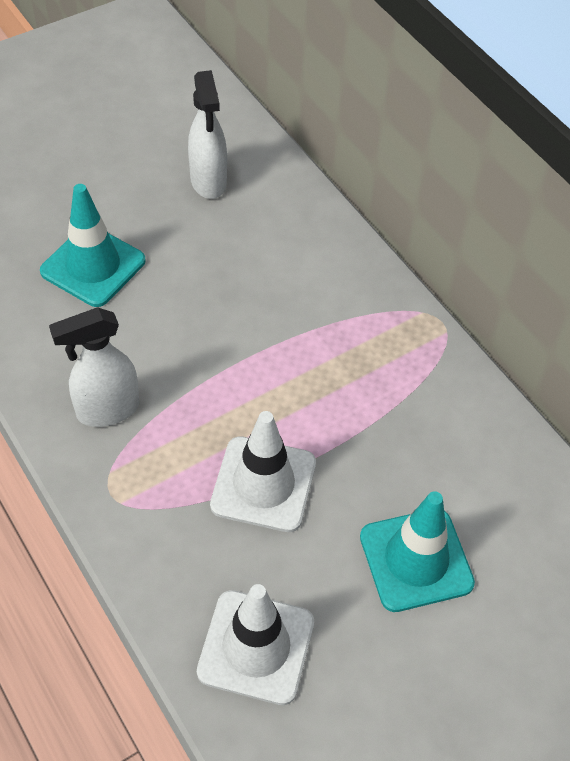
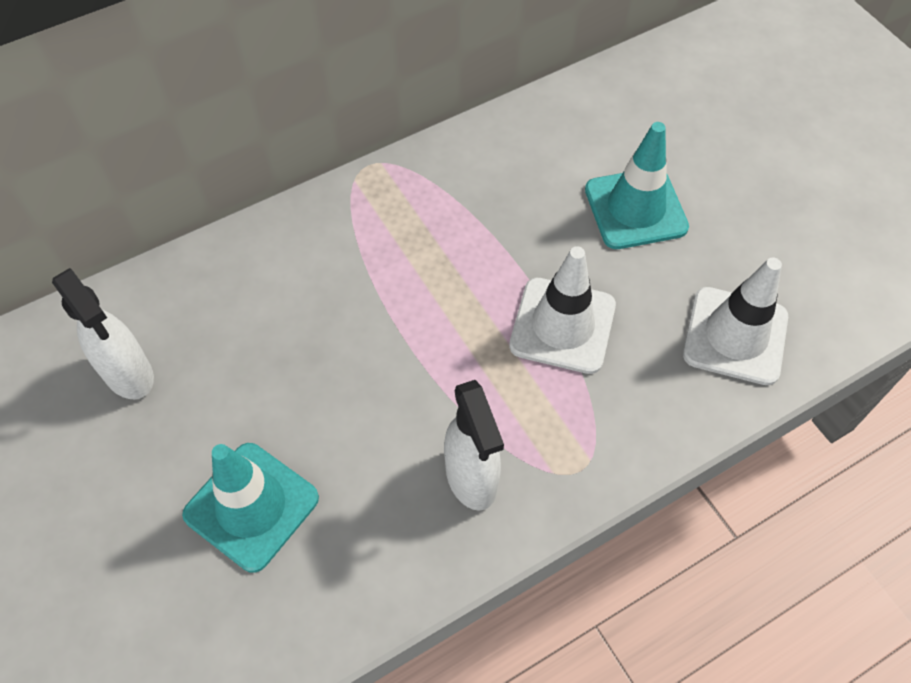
camera: 85 degrees left, 5 degrees up
white spray bottle [188,70,227,199] -> white spray bottle turned 60 degrees clockwise [52,268,154,399]

